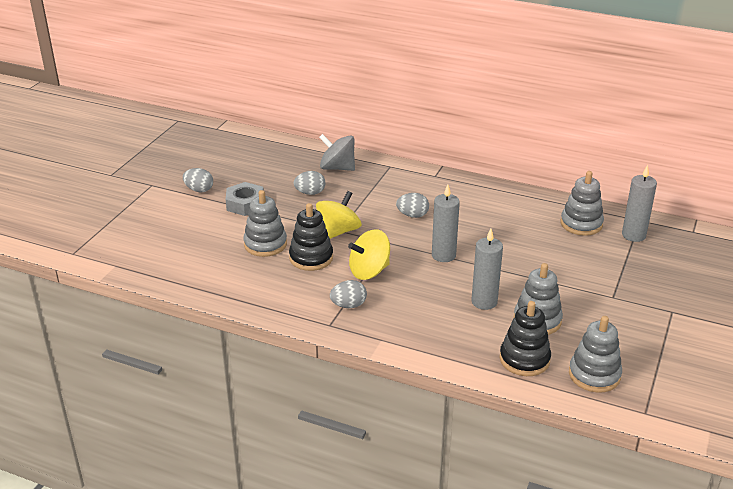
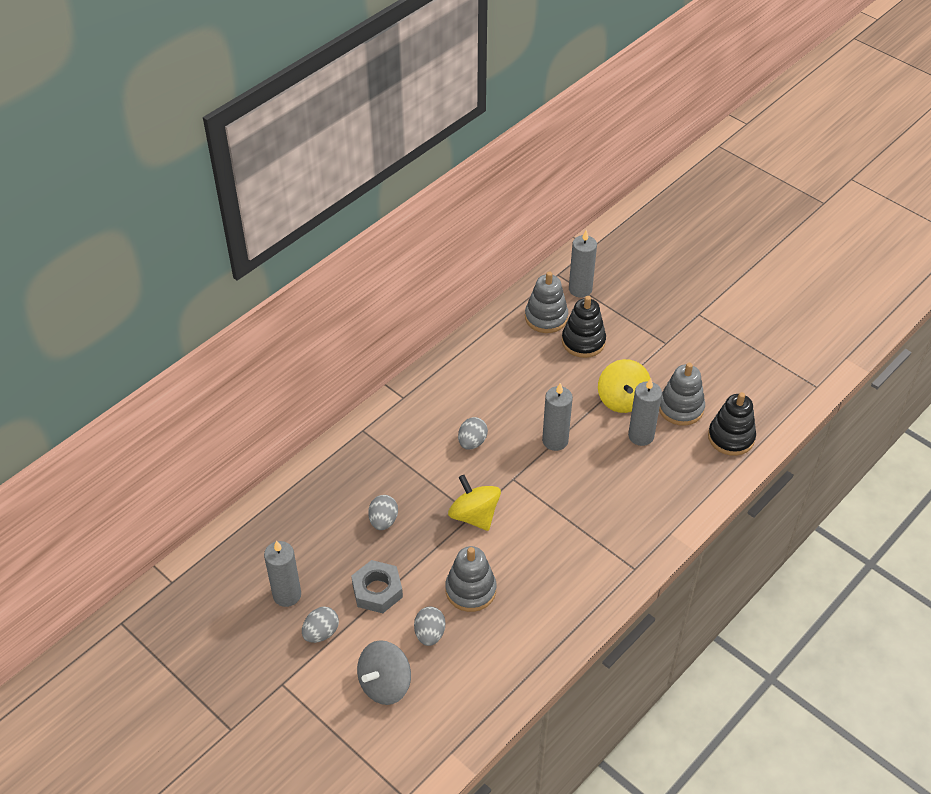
camera: 70 degrees left, 15 degrees up
black stacking toy [289,203,333,271] -> black stacking toy moved to [562,296,606,358]
grey spinning top [319,134,355,171] -> grey spinning top moved to [357,640,411,705]
grey egg [330,280,367,308] -> grey egg moved to [414,607,445,646]
yellow spinning top [348,229,390,280] -> yellow spinning top moved to [598,359,650,413]
grey stacking toy [569,316,622,393] -> none
none -> grey candle [264,540,301,607]

